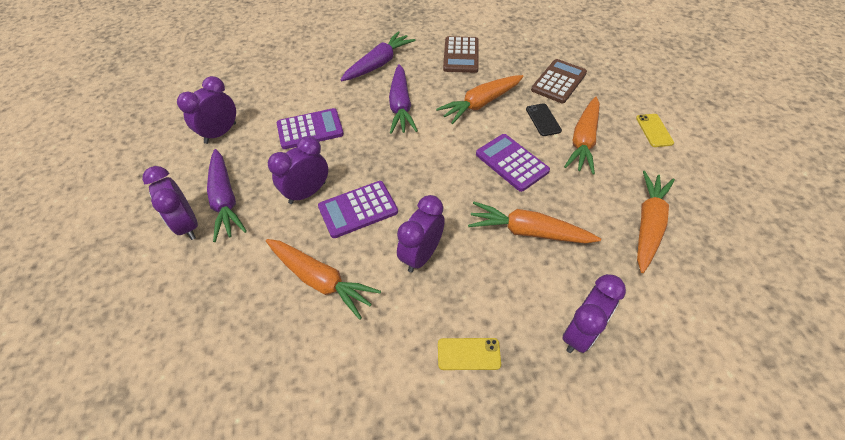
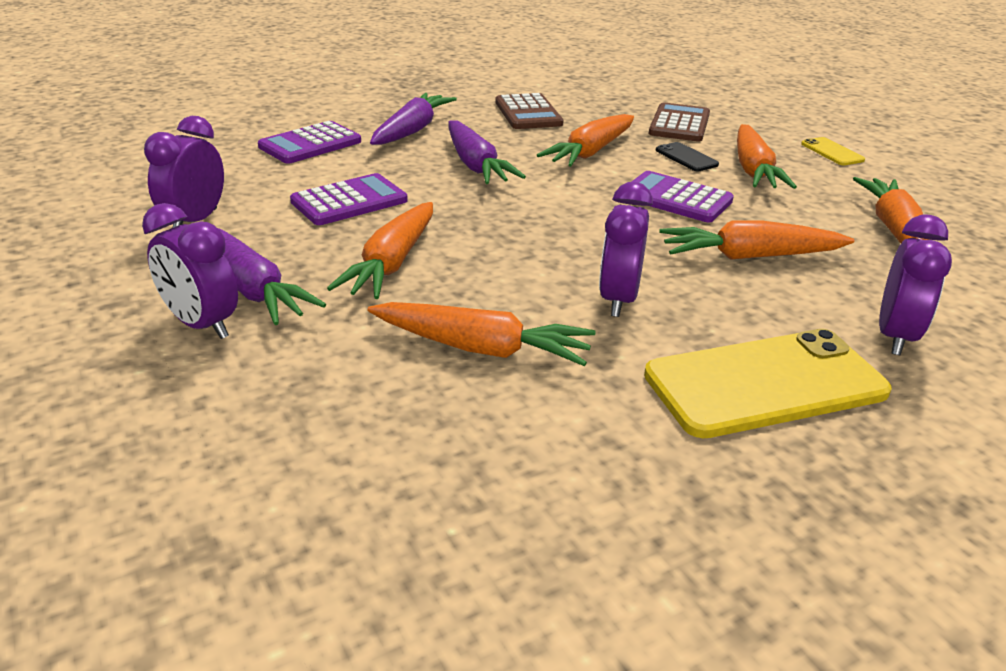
camera: 20 degrees left, 20 degrees down
purple clock [268,136,328,204] -> orange carrot [327,202,433,299]
purple calculator [318,181,398,238] -> purple calculator moved to [258,121,361,164]
yellow phone [438,338,501,370] -> yellow phone [644,329,892,438], size x2.27

